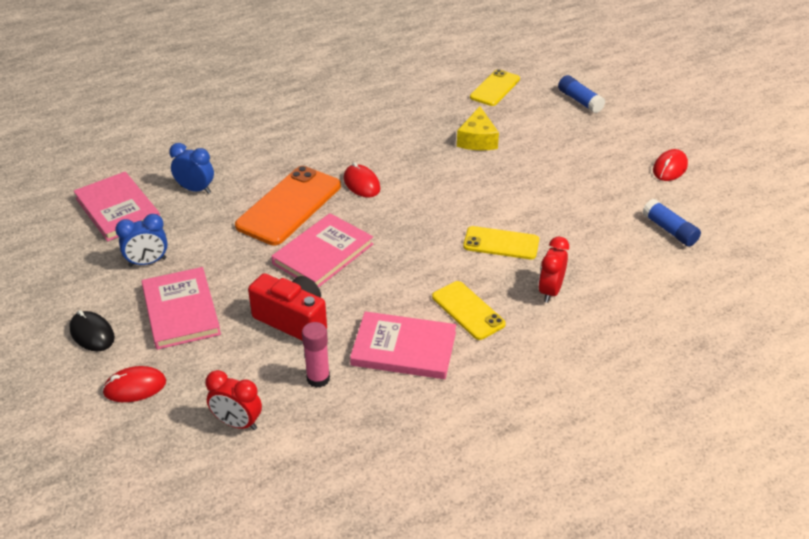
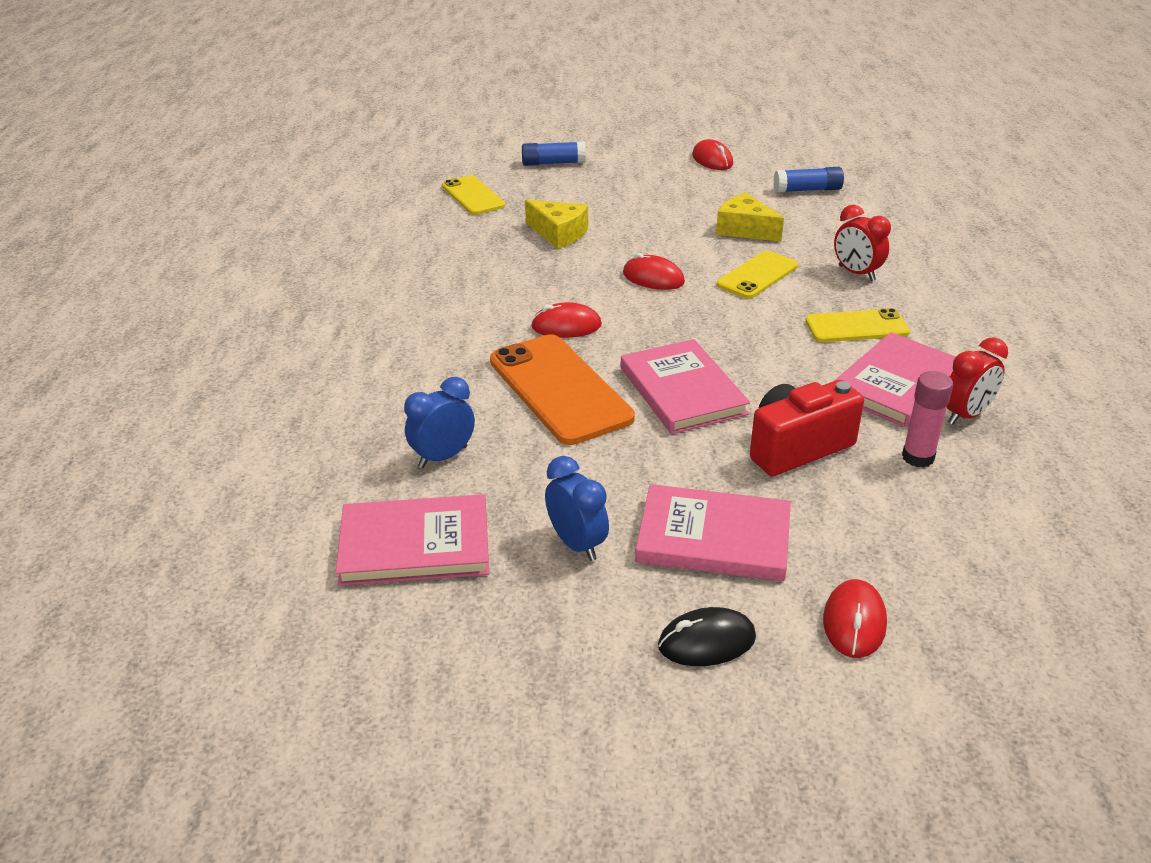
camera: 60 degrees left, 5 degrees down
blue clock [115,214,168,267] -> blue clock turned 45 degrees counterclockwise [545,456,609,561]
red clock [205,370,262,430] -> red clock moved to [947,337,1008,425]
none -> red mouse [623,253,685,290]
none -> yellow cheese [716,192,784,242]

